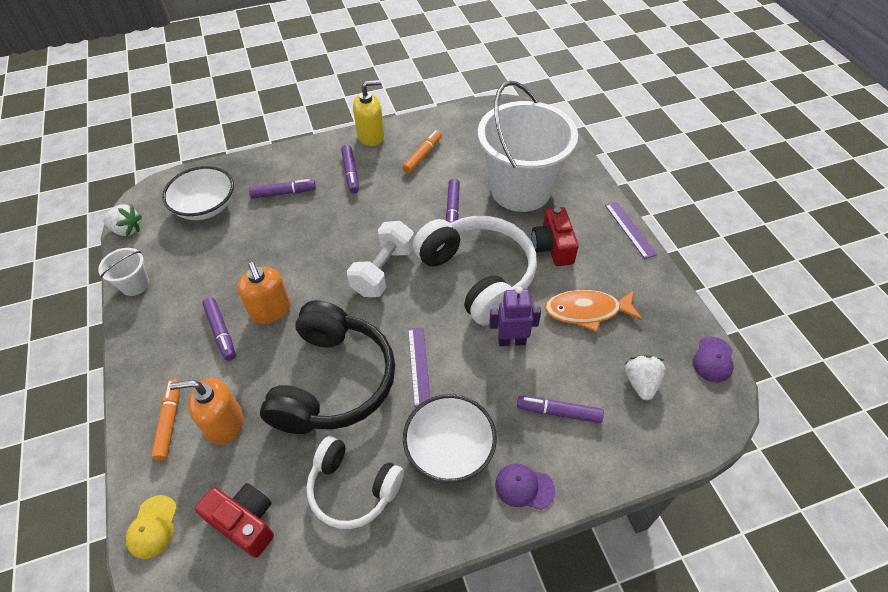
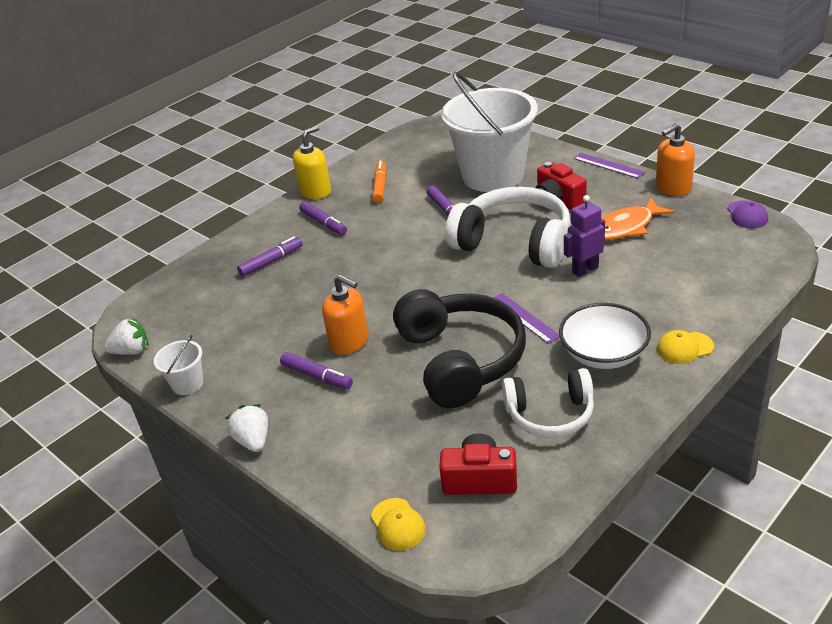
camera: 25 degrees left, 15 degrees down
orange marker [151,379,180,461] -> none
white bowl [162,166,234,220] -> none
orange soap dispenser [170,378,243,445] -> orange soap dispenser moved to [656,123,695,196]
white dumbbell [347,221,414,297] -> none
purple cap [495,463,555,510] -> yellow cap [657,330,714,364]
purple marker [517,396,604,423] -> none
white strawberry [625,354,666,400] -> white strawberry moved to [225,404,268,452]

